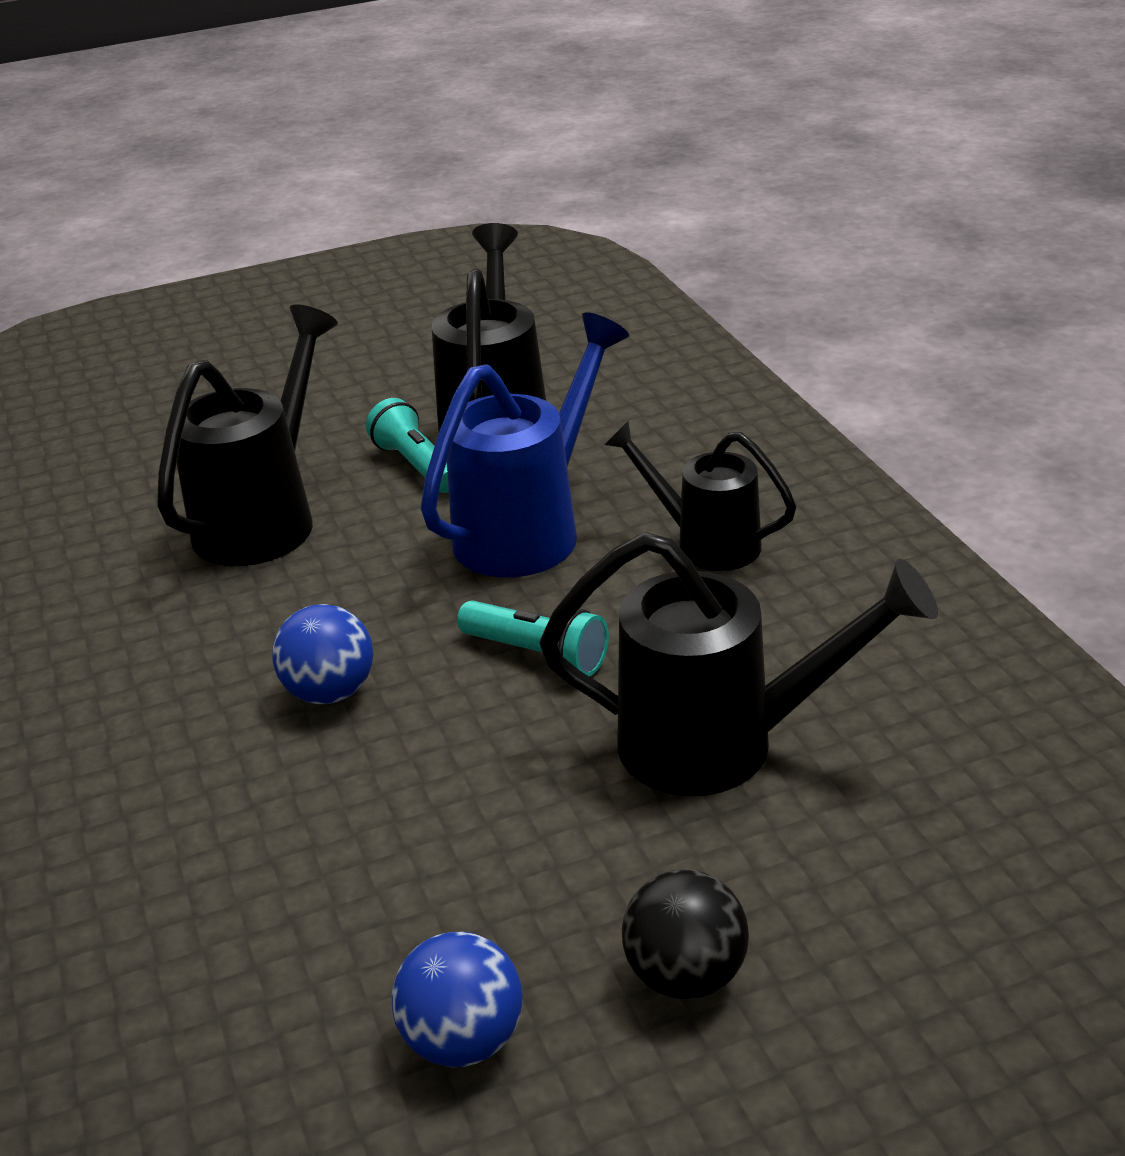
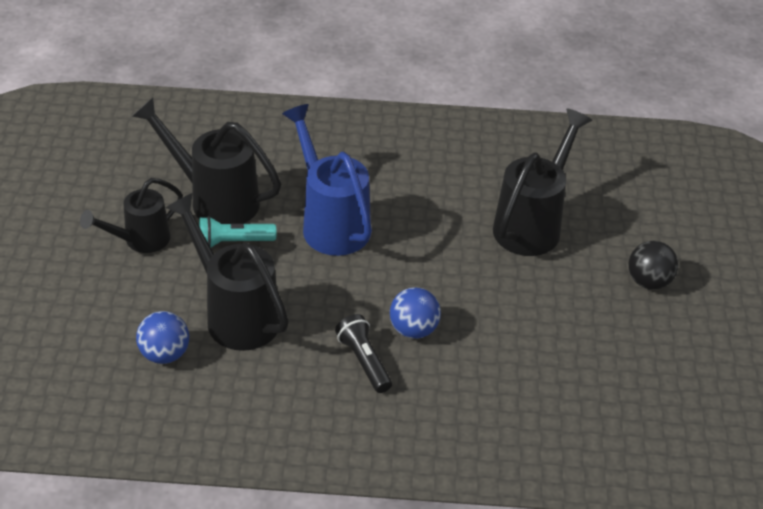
camera: 70 degrees left, 10 degrees up
blue ball [392,932,522,1067] -> blue ball moved to [136,311,189,364]
turquoise flashlight [457,600,609,676] -> none
black watering can [604,421,797,571] -> black watering can moved to [80,178,183,253]
none -> black flashlight [335,314,392,393]

